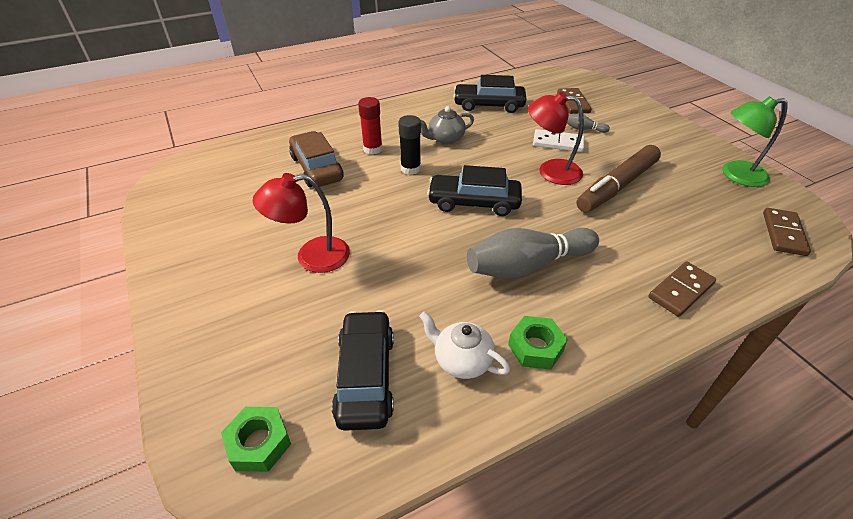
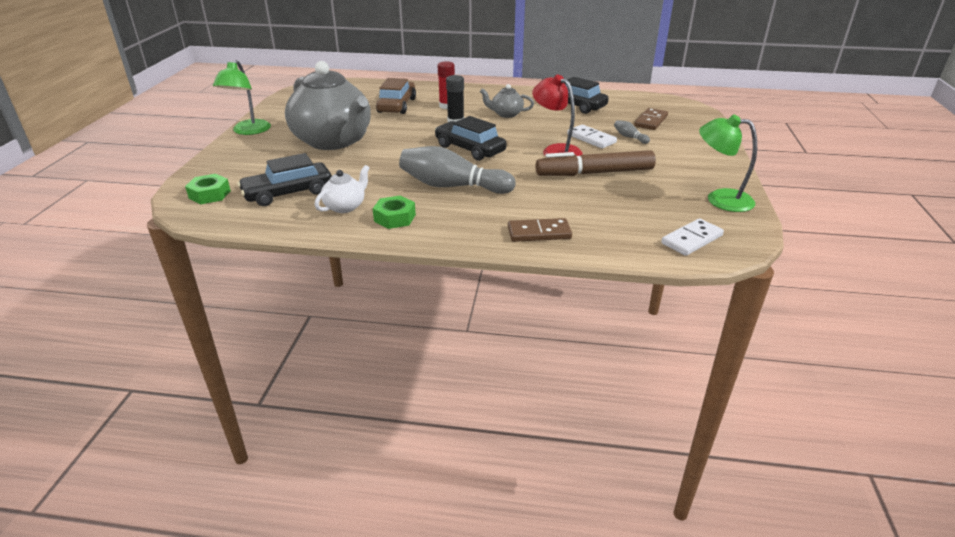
camera: 35 degrees right, 10 degrees down
red lamp [253,173,350,273] -> grey teapot [285,61,371,150]
black car [332,310,394,431] -> black car turned 150 degrees counterclockwise [238,153,332,206]
white teapot [419,311,510,379] -> white teapot turned 60 degrees clockwise [315,165,369,213]
brown domino [763,208,811,256] -> white domino [661,218,724,256]
none -> green lamp [213,60,271,135]

